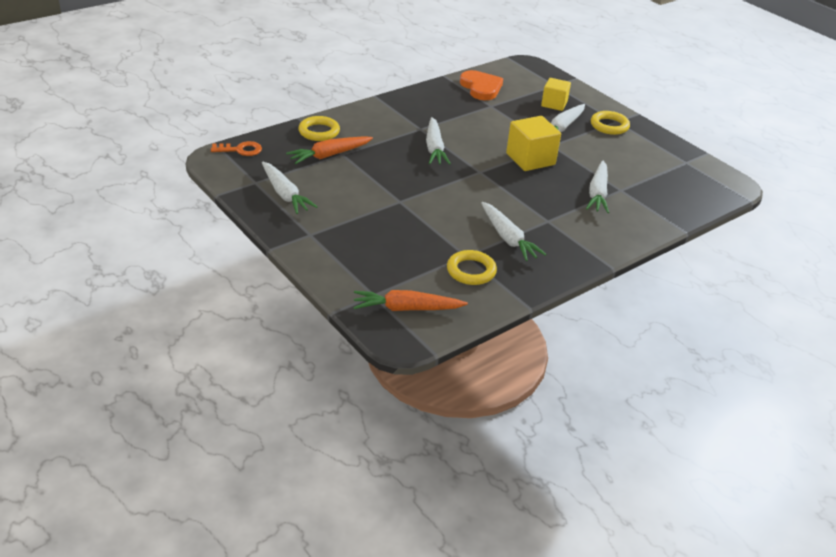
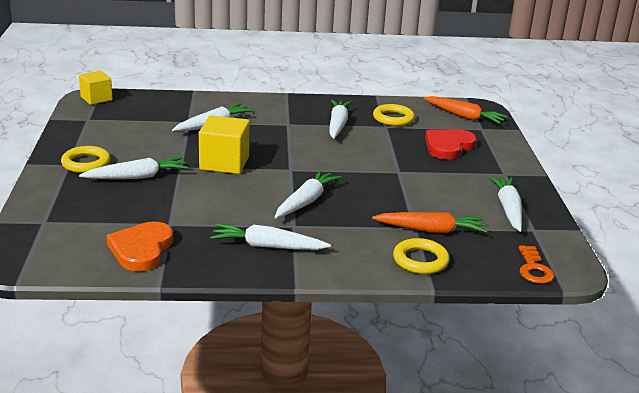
camera: 145 degrees left, 10 degrees down
orange key [211,141,262,156] -> orange key turned 120 degrees counterclockwise [518,245,554,284]
yellow cube [541,78,571,111] -> yellow cube moved to [79,71,113,105]
none -> white carrot [210,224,331,250]
none -> red heart [425,129,477,160]

